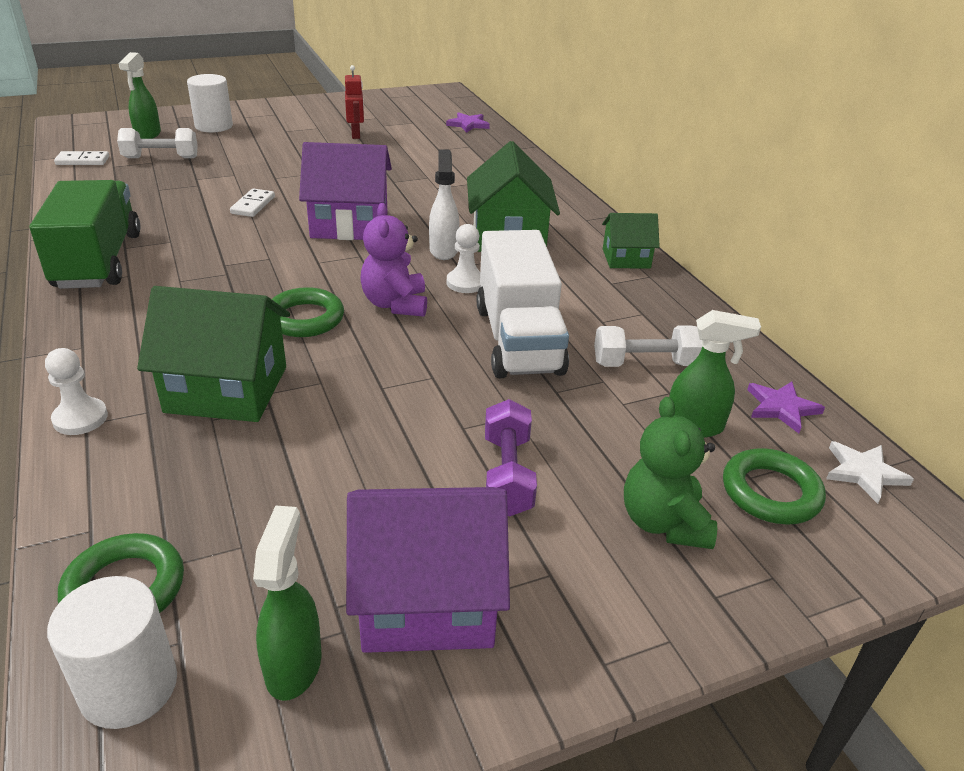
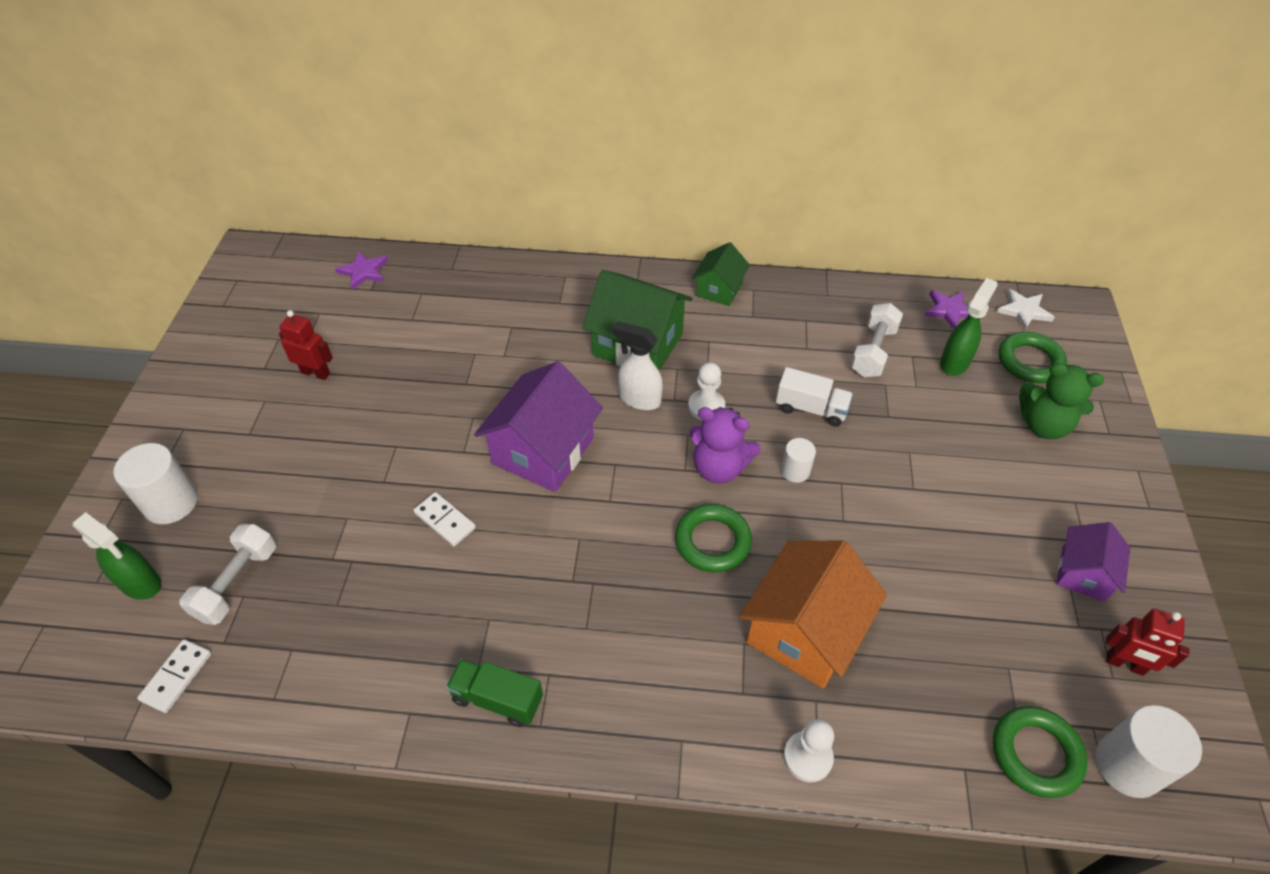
camera: 60 degrees left, 15 degrees up
green truck [30,180,140,289] -> green truck [446,659,543,727], size x0.51
green house [137,286,290,422] -> orange house [739,540,887,688]
green spray bottle [253,505,321,701] -> red robot [1106,609,1189,676]
purple house [346,487,510,653] -> purple house [1056,522,1130,602], size x0.57
white truck [477,230,569,378] -> white truck [776,367,853,427], size x0.51
purple dumbbell [485,399,537,516] -> none
none -> white cylinder [781,438,816,483]

